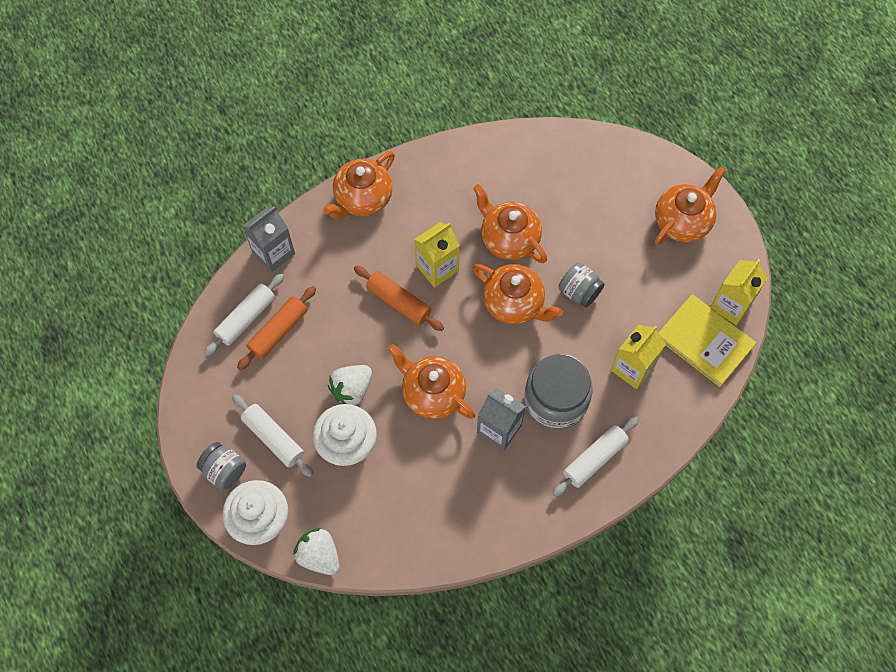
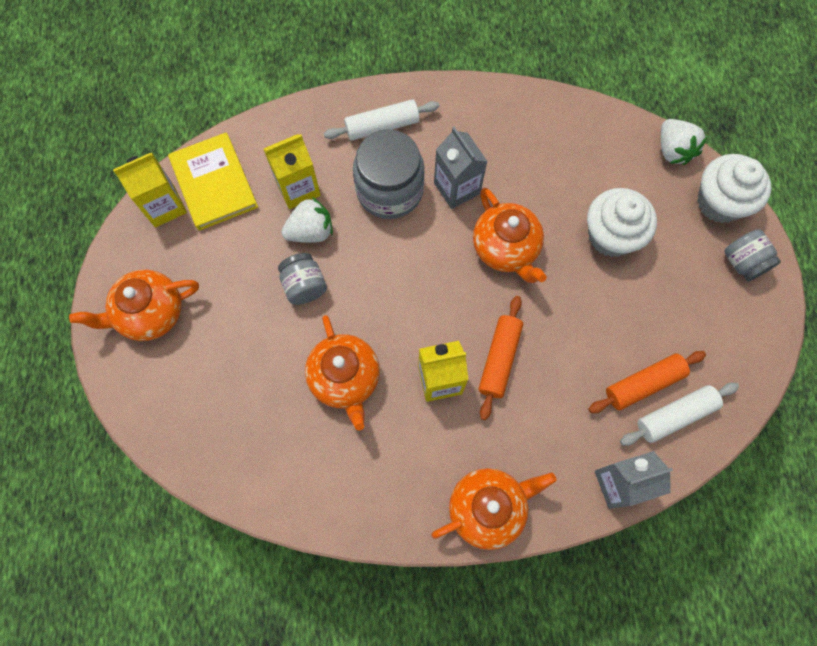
camera: 155 degrees left, 5 degrees up
white rolling pin [232,395,314,477] -> none
white strawberry [328,365,372,405] -> white strawberry moved to [281,197,333,243]
orange rolling pin [354,266,444,331] -> orange rolling pin turned 45 degrees clockwise [478,296,523,420]
orange teapot [473,264,563,325] -> none

